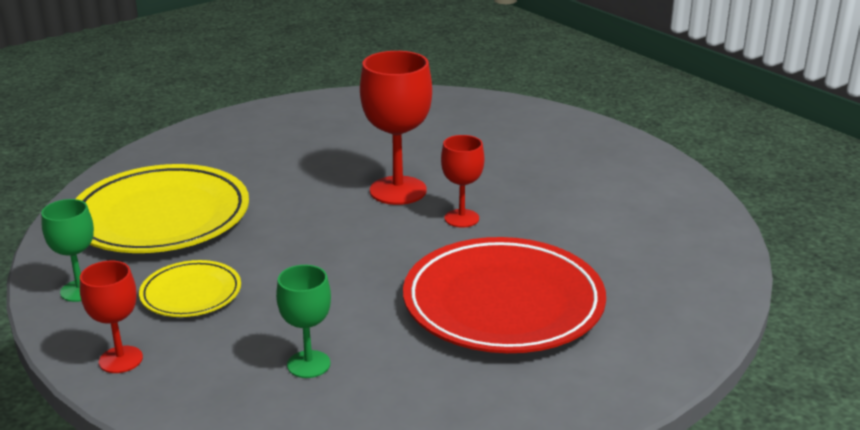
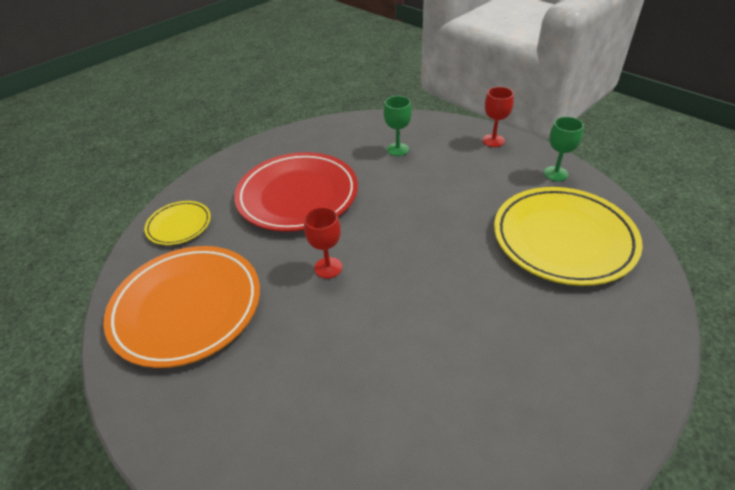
camera: 175 degrees right, 15 degrees up
yellow plate [139,260,241,317] -> yellow plate moved to [144,201,211,245]
red goblet [360,51,432,205] -> none
none -> orange plate [103,246,260,368]

